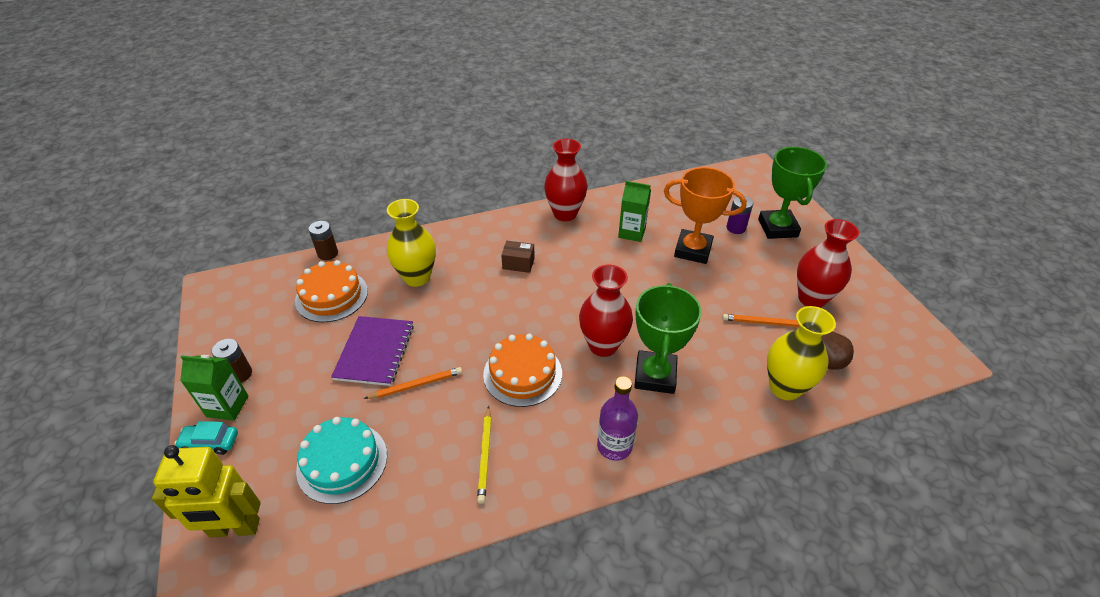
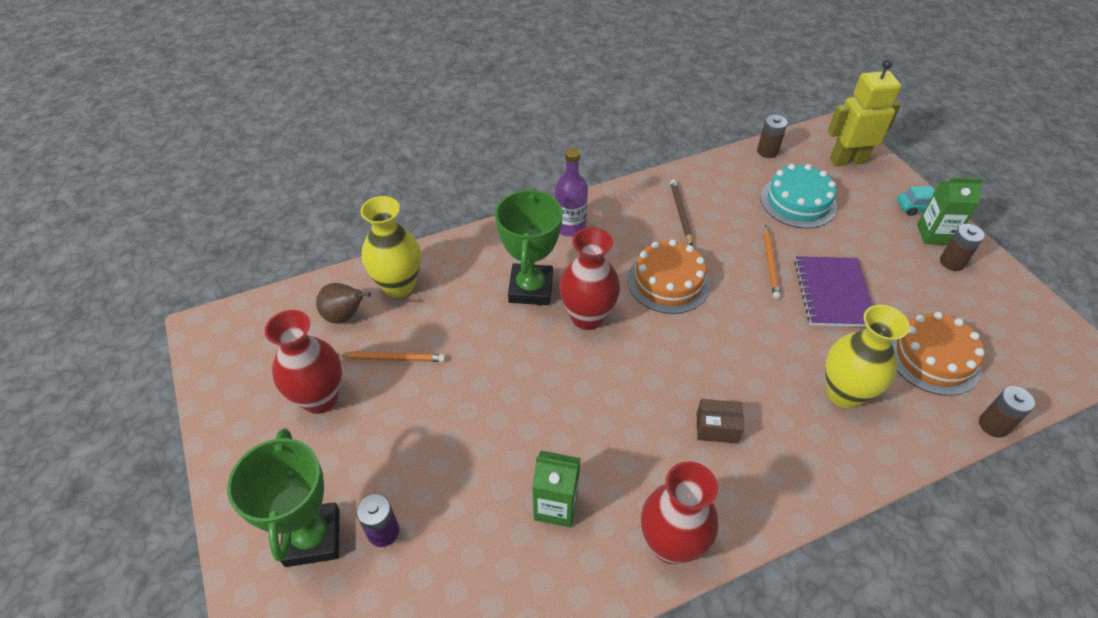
camera: 175 degrees right, 5 degrees up
orange pencil [364,367,462,399] -> orange pencil turned 60 degrees counterclockwise [764,225,781,300]
yellow pencil [477,406,491,504] -> brown pencil [670,179,693,246]
orange trophy [664,167,747,264] -> none
none -> brown battery [757,115,788,158]

